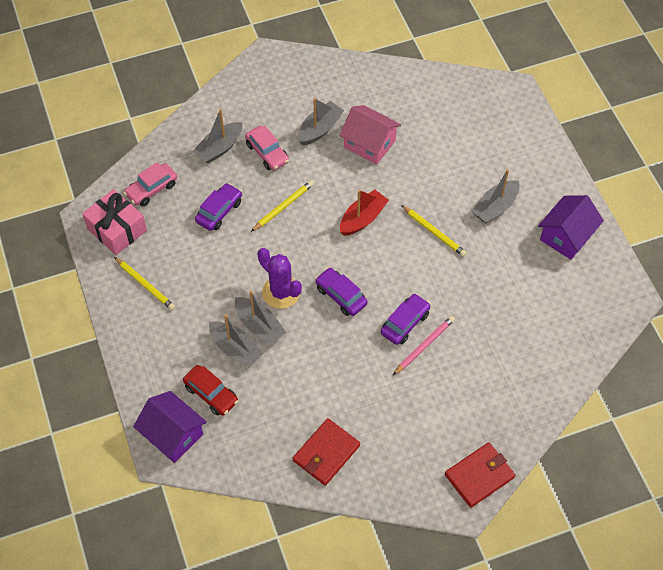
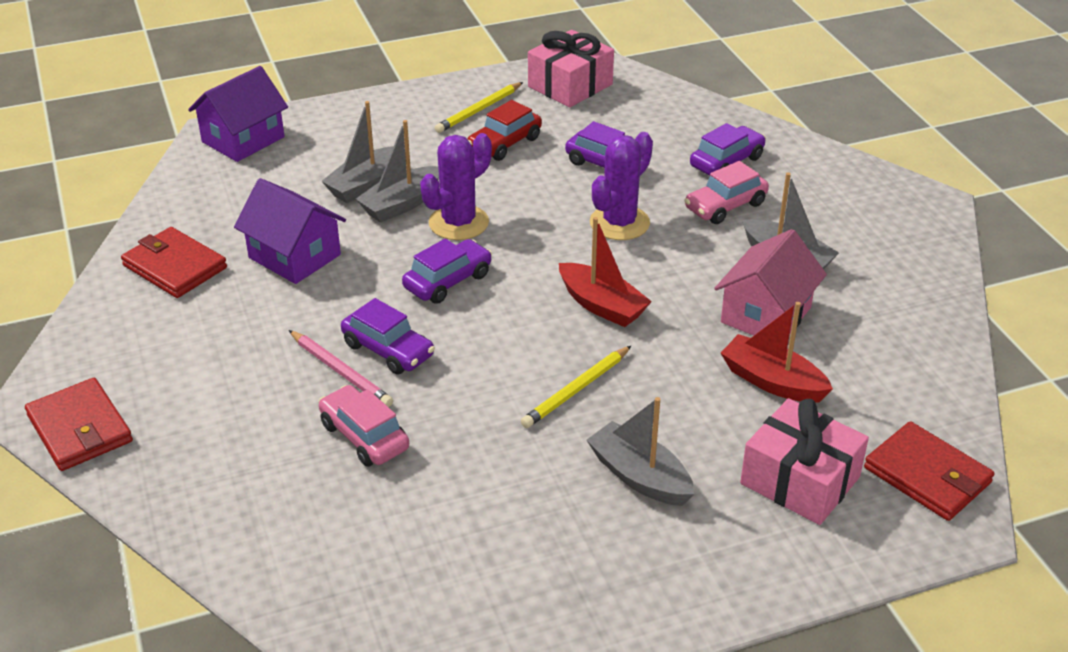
camera: 90 degrees right, 20 degrees down
pink car [124,162,177,206] -> pink car moved to [318,385,409,467]
red car [183,365,238,416] -> red car moved to [467,100,542,161]
grey boat [193,109,242,164] -> purple car [690,123,766,176]
yellow pencil [251,181,314,232] -> purple cactus [590,132,653,240]
purple house [538,195,604,260] -> purple house moved to [234,178,346,284]
none -> red boat [721,302,833,403]
none -> pink gift [740,398,869,525]
none -> red wallet [864,421,994,521]

